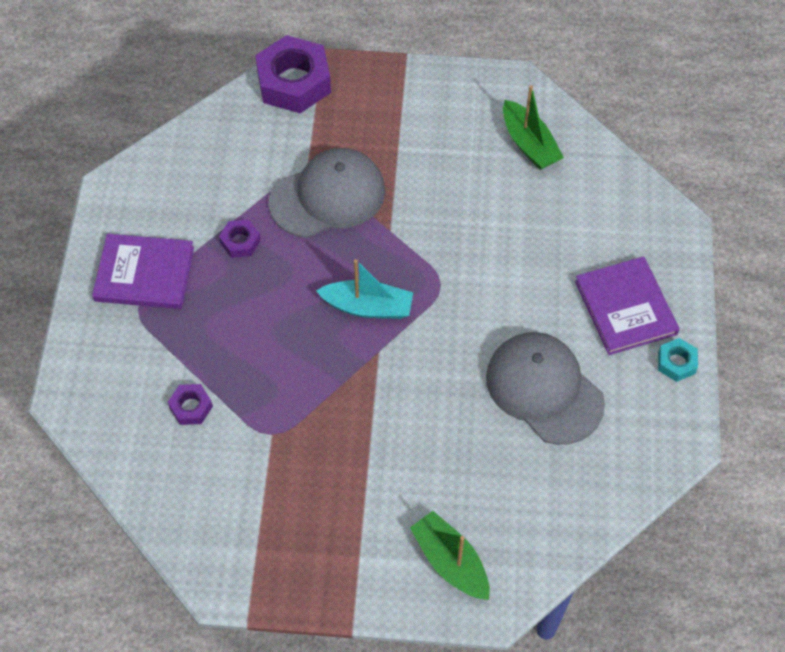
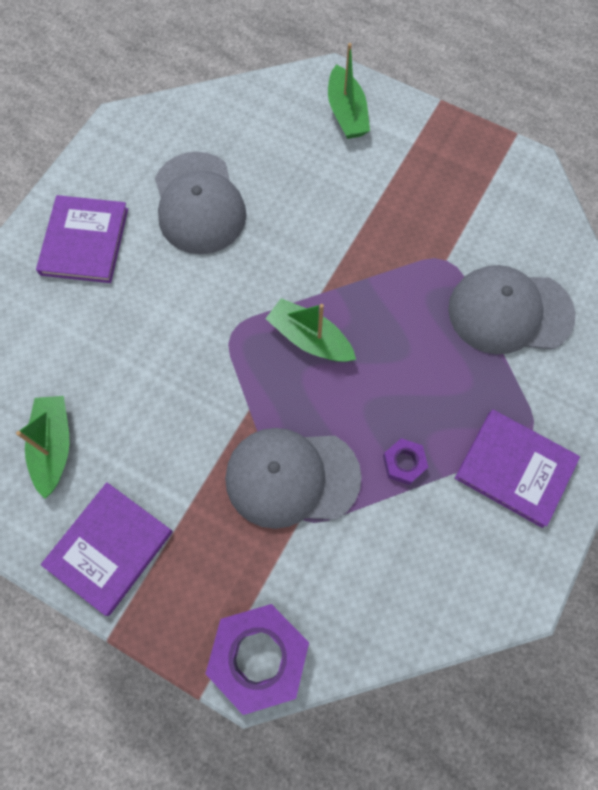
camera: 155 degrees left, 10 degrees up
purple nut [168,384,213,425] -> grey cap [448,265,576,354]
turquoise boat [316,259,413,319] -> green boat [265,298,356,362]
turquoise nut [658,338,698,382] -> none
none -> purple book [41,482,173,616]

